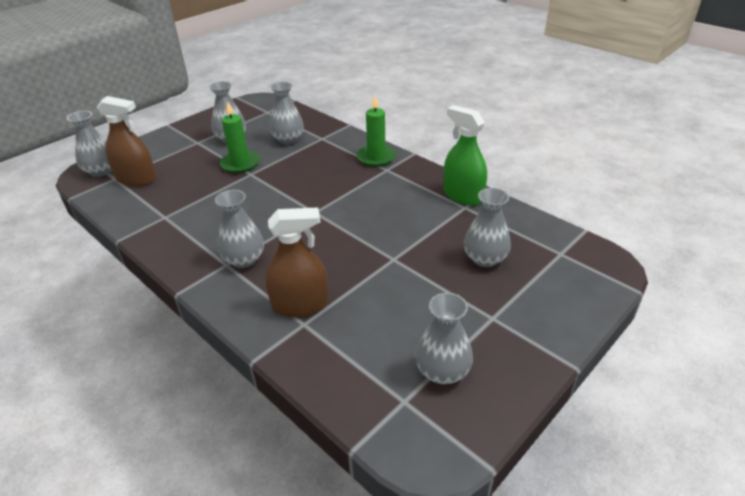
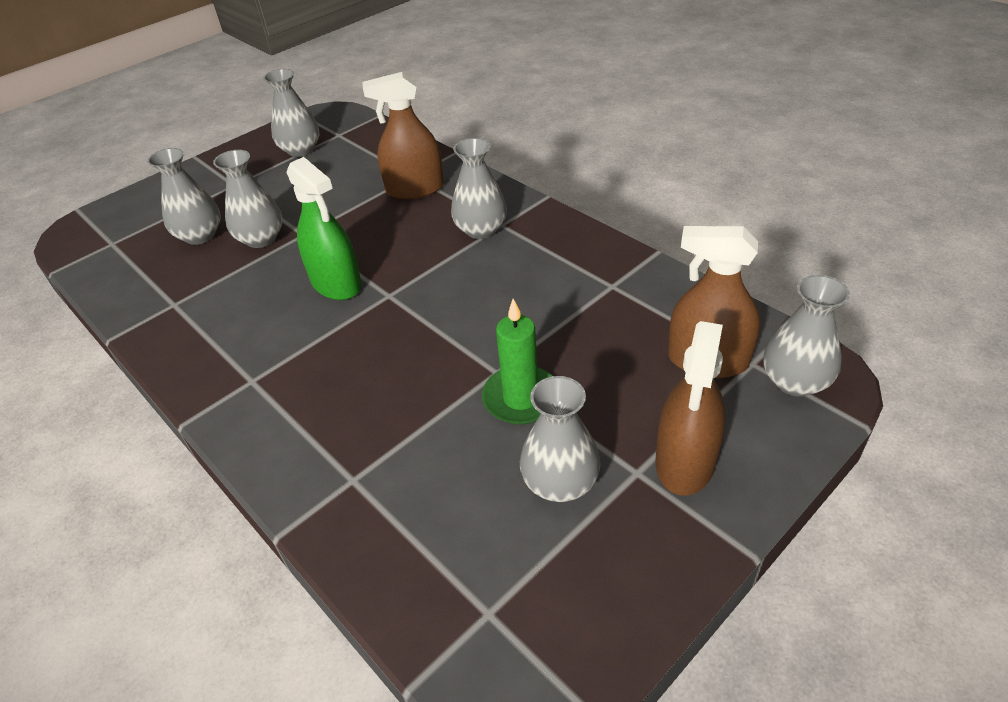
camera: 175 degrees left, 5 degrees up
grey vase [270,82,304,144] -> grey vase moved to [213,150,283,248]
green candle [357,96,396,167] -> none
green spray bottle [443,105,487,206] -> green spray bottle moved to [287,157,362,300]
none -> brown spray bottle [655,321,726,496]

